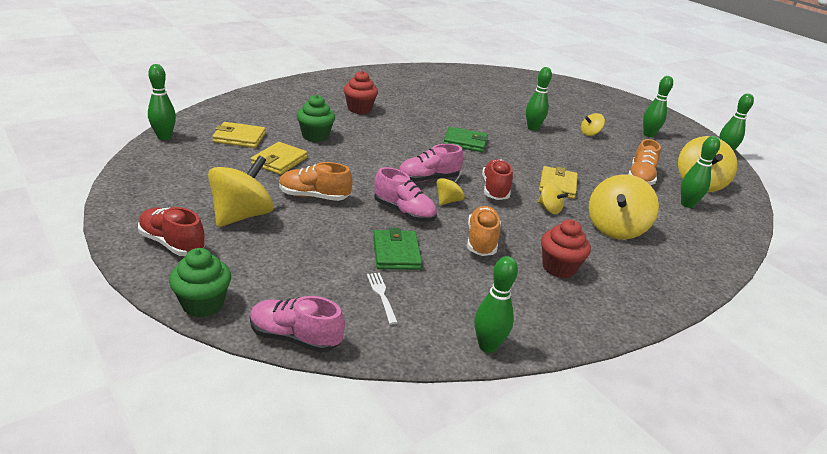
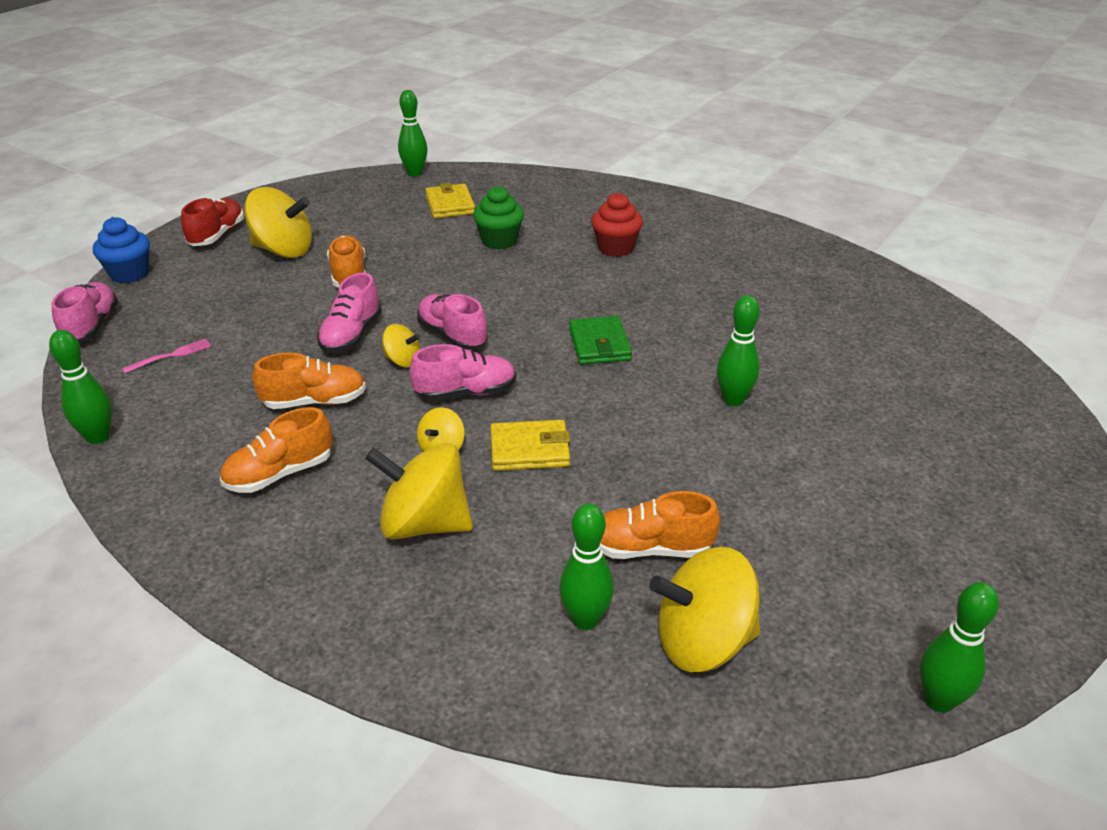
camera: 75 degrees right, 5 degrees up
green cupcake [169,248,231,318] -> blue cupcake [93,217,150,283]
yellow wallet [251,142,307,175] -> none
white fork [367,273,398,324] -> pink fork [122,339,212,373]
green wallet [373,228,422,270] -> none
red shoe [482,159,513,200] -> pink shoe [410,344,516,401]
red cupcake [541,219,591,278] -> orange shoe [220,407,333,493]
yellow spinning top [581,113,605,136] -> none
green bowling pin [643,76,673,137] -> none

